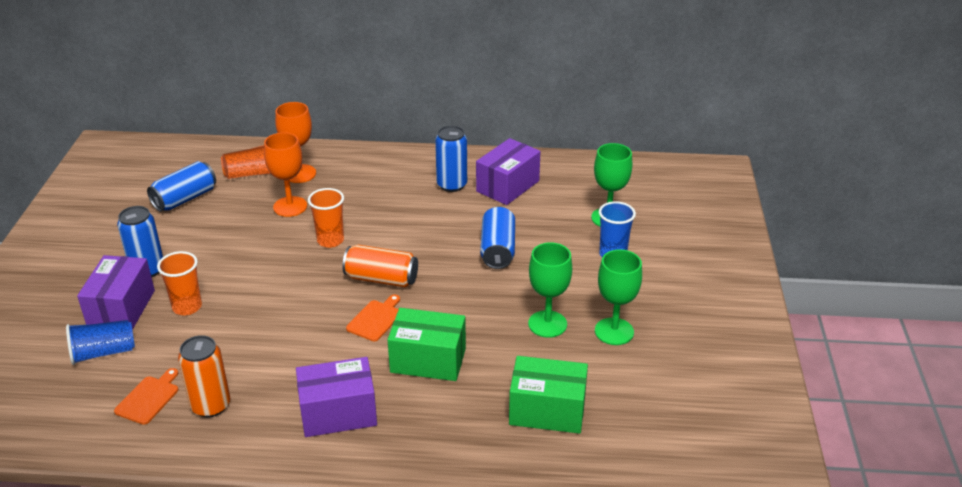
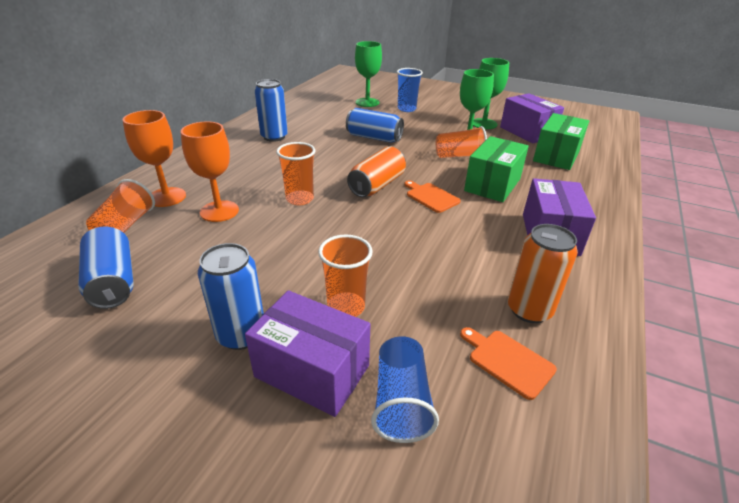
camera: 70 degrees left, 0 degrees up
purple box [476,138,541,205] -> purple box moved to [500,93,564,143]
none -> orange cup [436,126,487,158]

